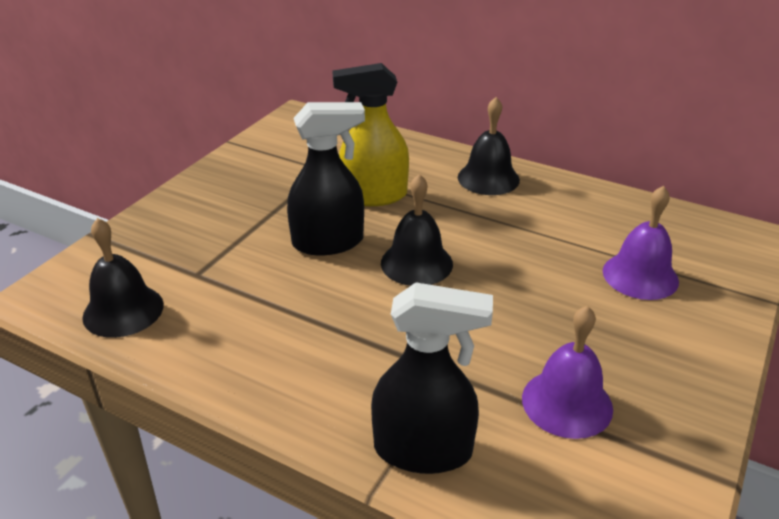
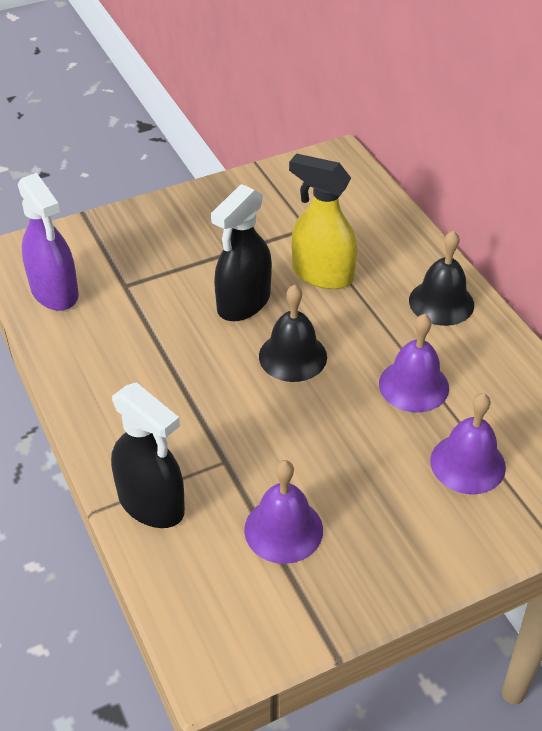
camera: 35 degrees right, 10 degrees up
black bell [82,218,164,338] -> purple spray bottle [18,173,79,311]
black spray bottle [287,102,365,255] -> black spray bottle turned 105 degrees clockwise [211,184,272,321]
none -> purple bell [379,314,449,413]

